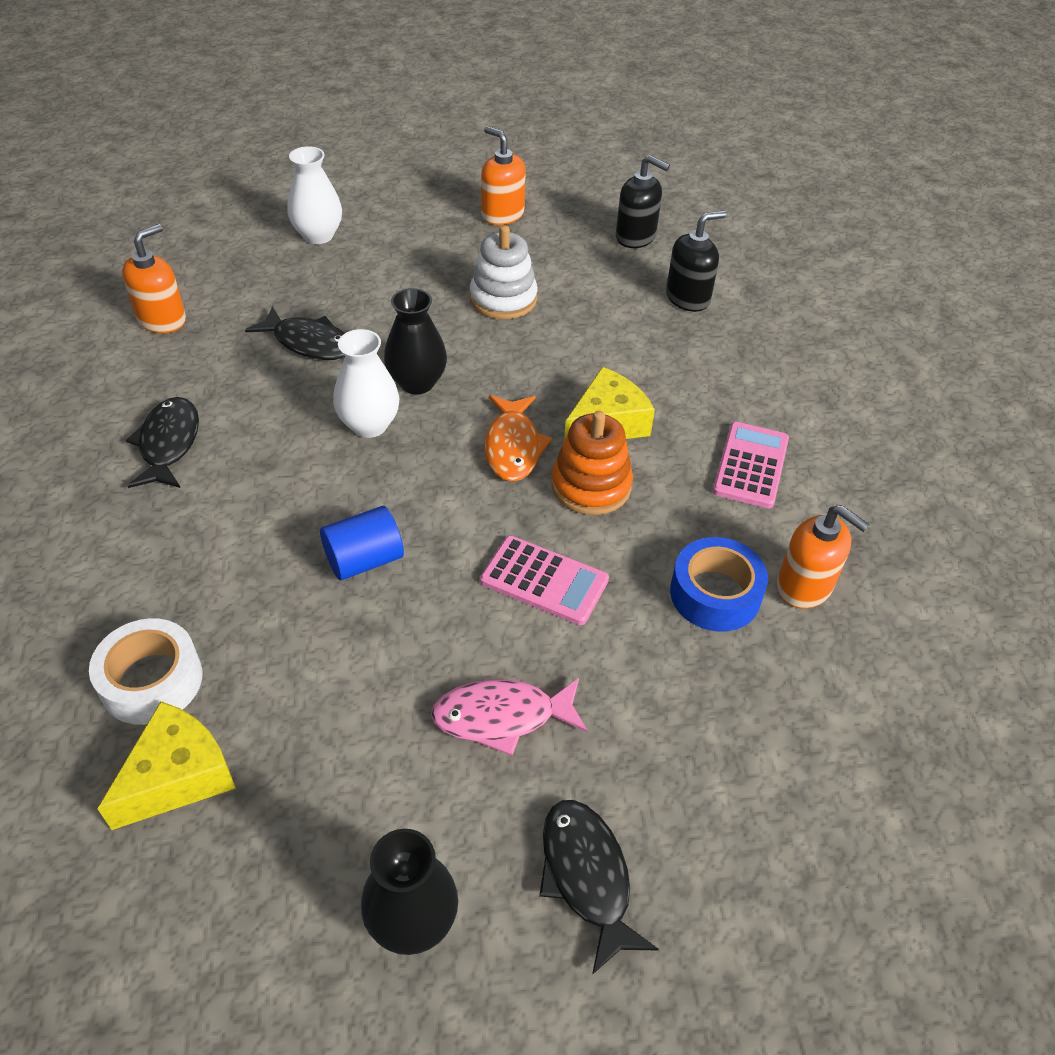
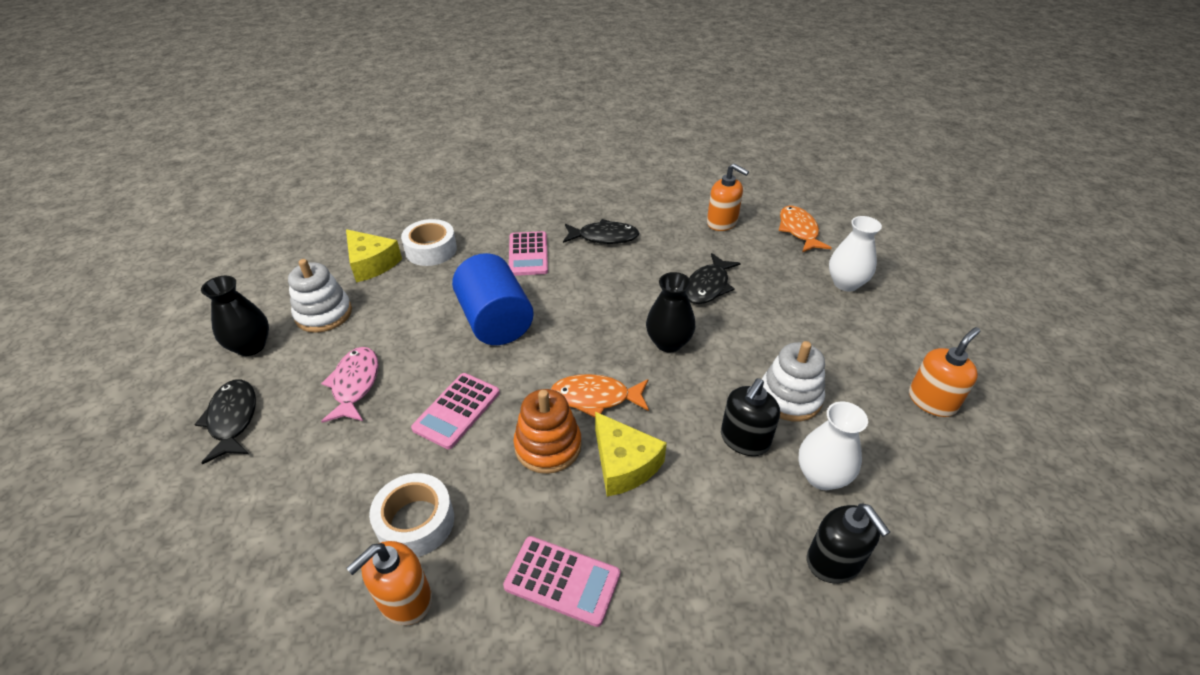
camera: 95 degrees right, 5 degrees down
blue cylinder [320,506,404,580] -> blue cylinder [452,253,534,345], size x1.68
white vase [333,329,400,438] -> white vase moved to [798,401,868,490]
black fish [539,800,659,975] -> black fish turned 90 degrees counterclockwise [194,380,256,464]
black soap dispenser [616,155,670,248] -> black soap dispenser moved to [721,378,780,456]
blue tape [670,537,768,632] -> white tape [369,473,454,557]
none -> white stacking toy [288,259,352,333]
none -> pink calculator [509,231,548,276]
none -> orange fish [779,206,832,252]

